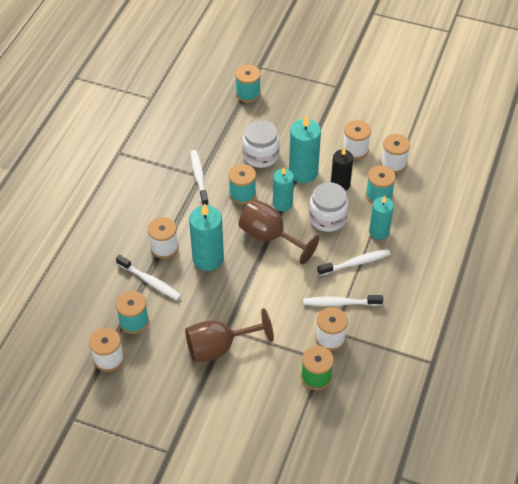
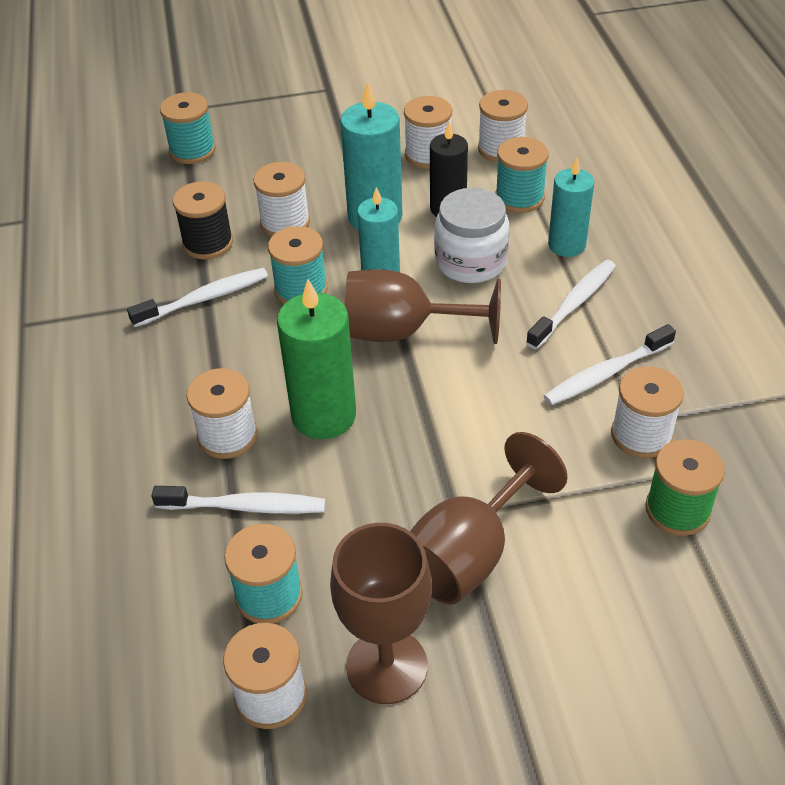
camera: 30 degrees left, 5 degrees down
turquoise candle [189,203,224,271] -> green candle [277,279,356,439]
white toothbrush [191,150,209,206] -> white toothbrush turned 105 degrees clockwise [127,268,268,327]
white jar [242,120,280,168] -> white spool [253,162,310,237]
none -> black spool [173,181,233,259]
none -> brown goblet [330,523,432,704]

